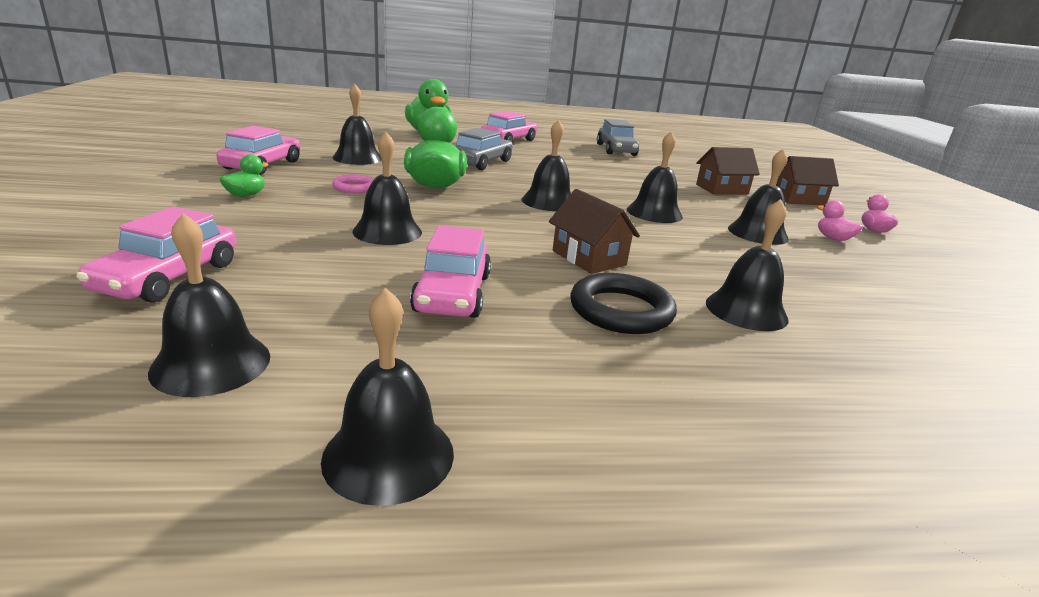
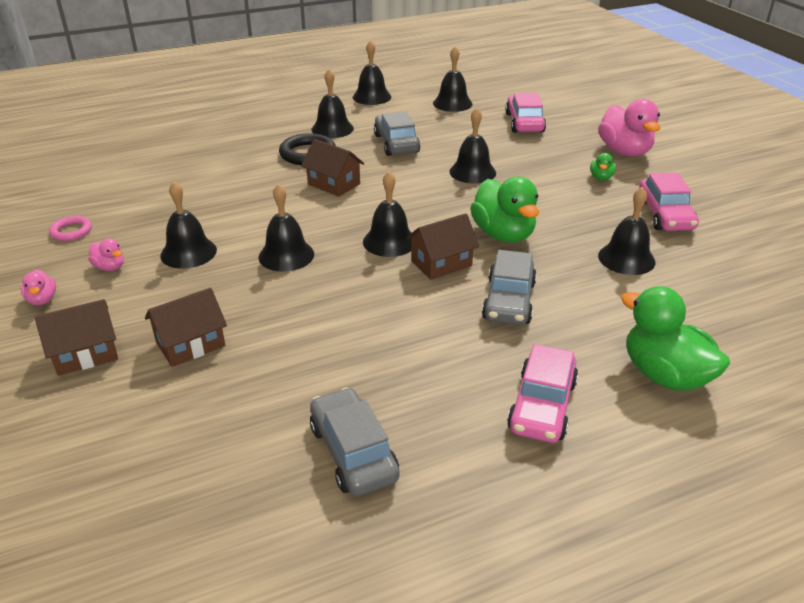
camera: 165 degrees right, 10 degrees up
pink ring [332,174,374,193] -> pink ring moved to [49,216,92,241]
pink car [410,225,491,318] -> grey car [374,111,420,156]
black bell [706,199,788,331] -> black bell moved to [311,69,354,138]
none -> brown house [406,213,479,280]
none -> pink duck [598,99,661,156]

